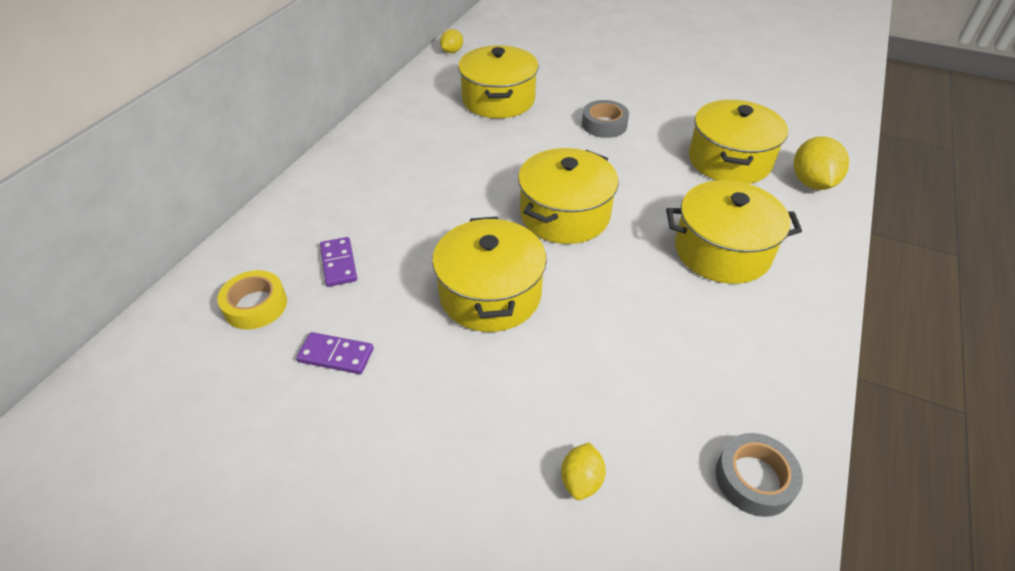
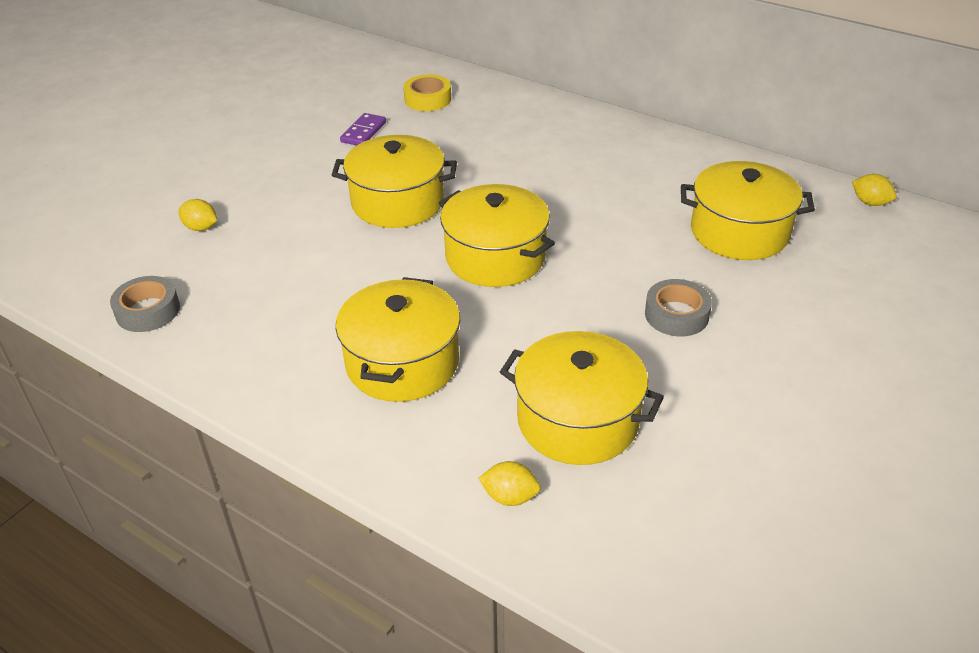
camera: 100 degrees right, 5 degrees down
purple domino [320,237,357,287] -> none
yellow lemon [794,136,849,190] -> yellow lemon [478,461,541,506], size x0.59

